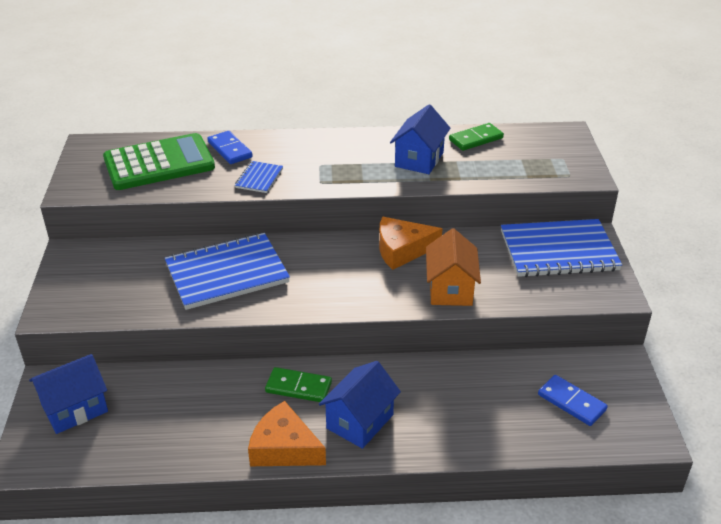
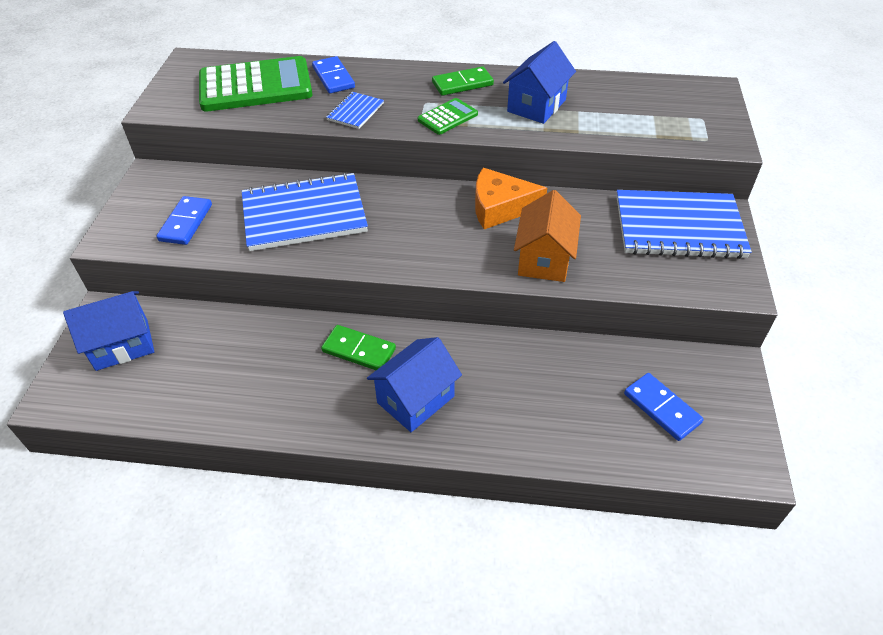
camera: 10 degrees right, 10 degrees up
orange cheese [248,401,326,466] -> none
green domino [449,123,504,151] -> green domino moved to [432,66,494,96]
none -> blue domino [157,196,212,245]
none -> green calculator [418,98,478,135]

